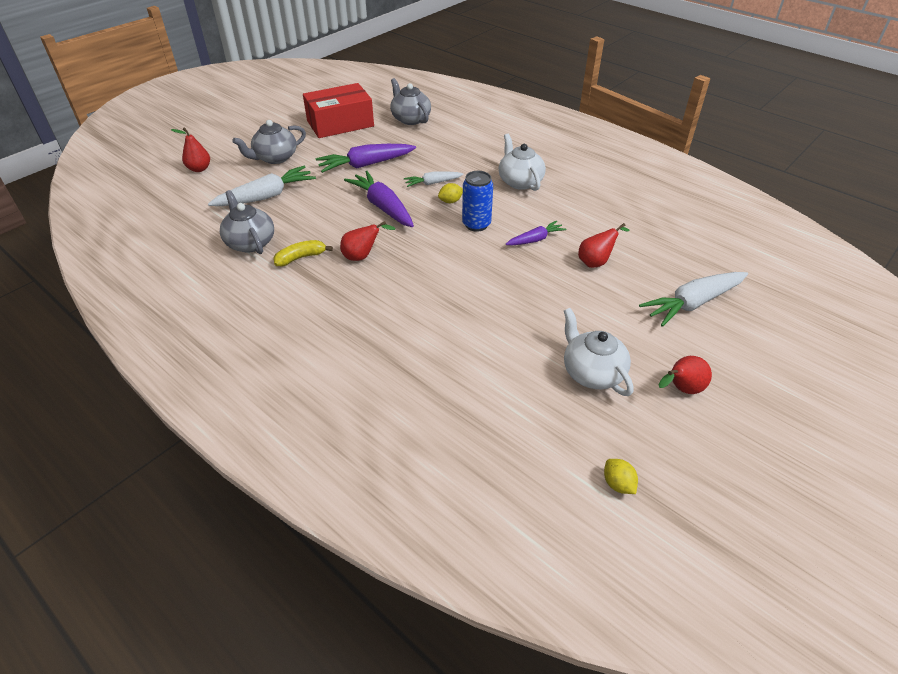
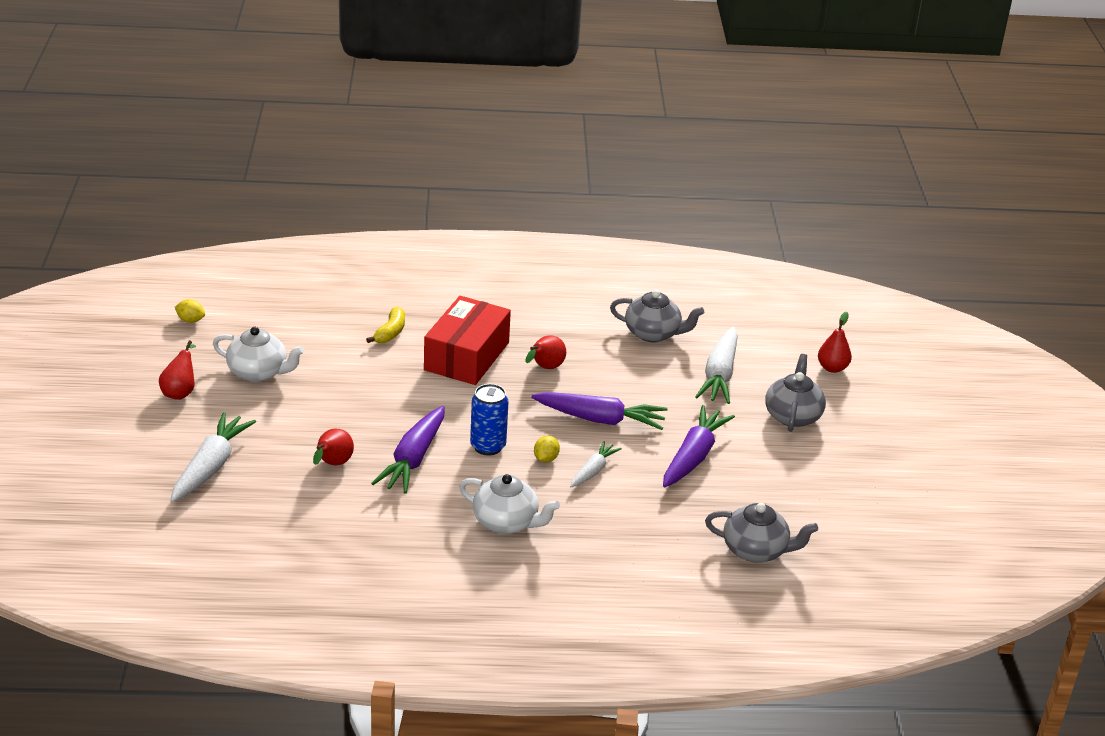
camera: 135 degrees right, 10 degrees down
yellow banana [273,240,333,266] -> yellow banana moved to [366,307,405,343]
red box [303,83,374,138] -> red box moved to [424,296,511,385]
purple carrot [506,221,567,245] -> purple carrot [371,406,445,494], size x1.74

